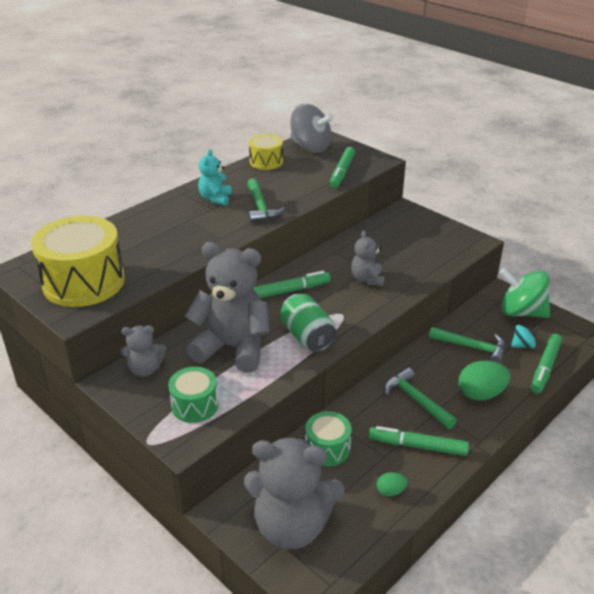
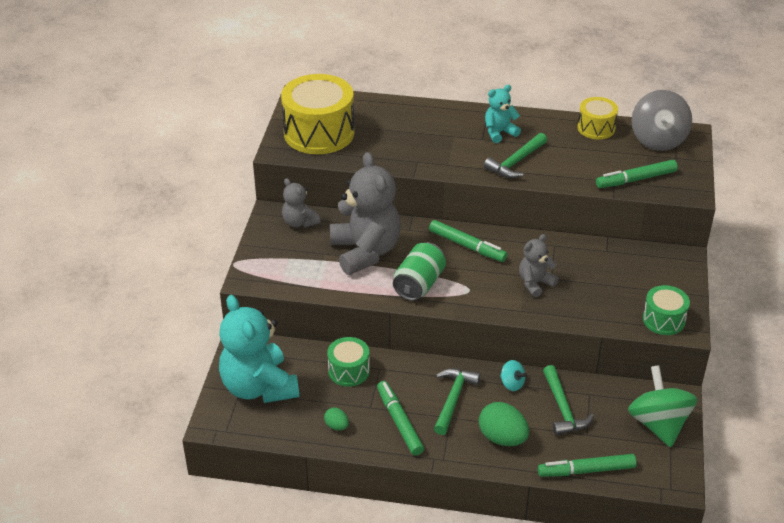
camera: 55 degrees right, 5 degrees up
green drum [168,367,219,423] -> green drum moved to [643,285,690,335]
grey teddy bear [244,437,345,549] -> turquoise teddy bear [219,295,299,403]
turquoise spinning top [511,325,540,348] -> turquoise spinning top moved to [500,360,527,391]

